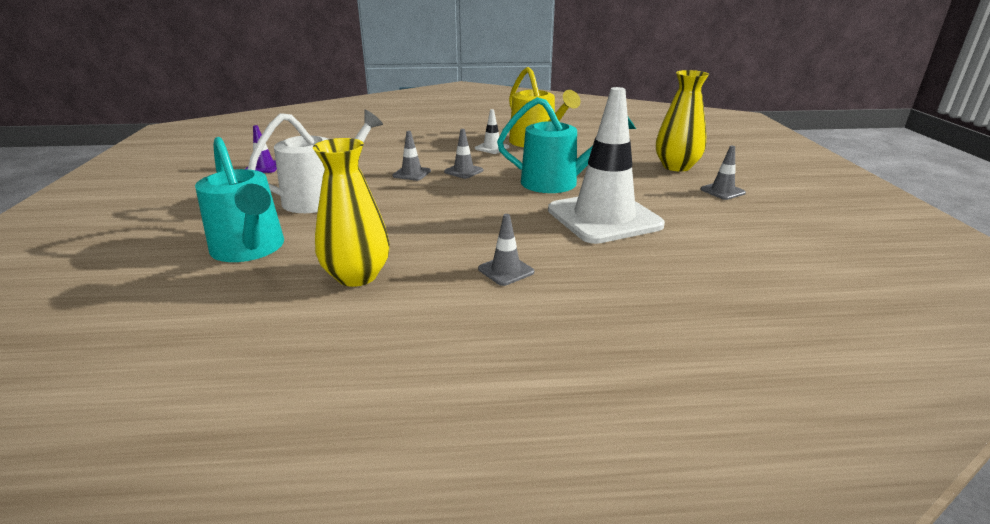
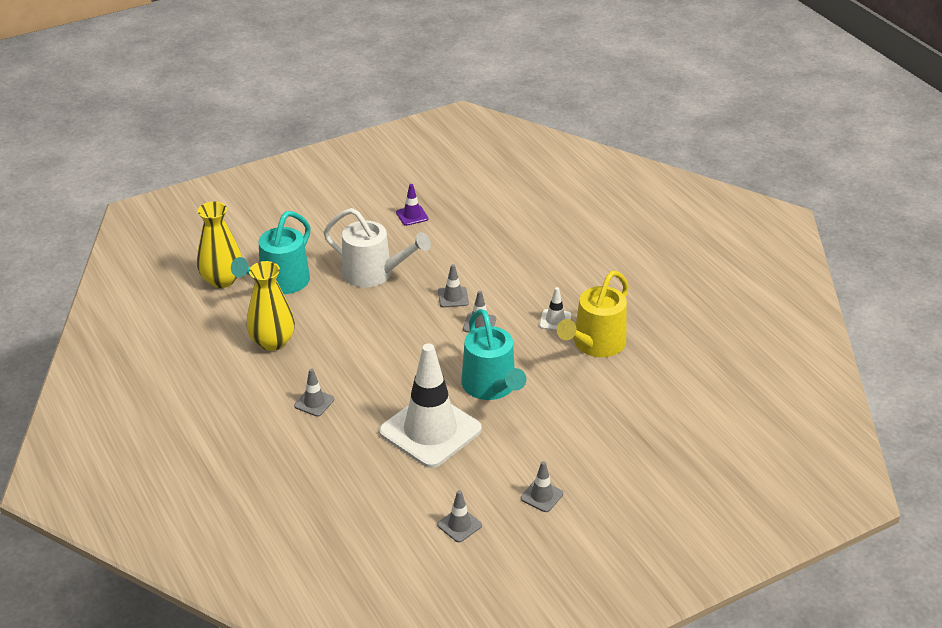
camera: 65 degrees right, 10 degrees up
yellow vase [656,70,709,172] -> yellow vase moved to [197,201,242,288]
none -> grey traffic cone [437,490,482,542]

